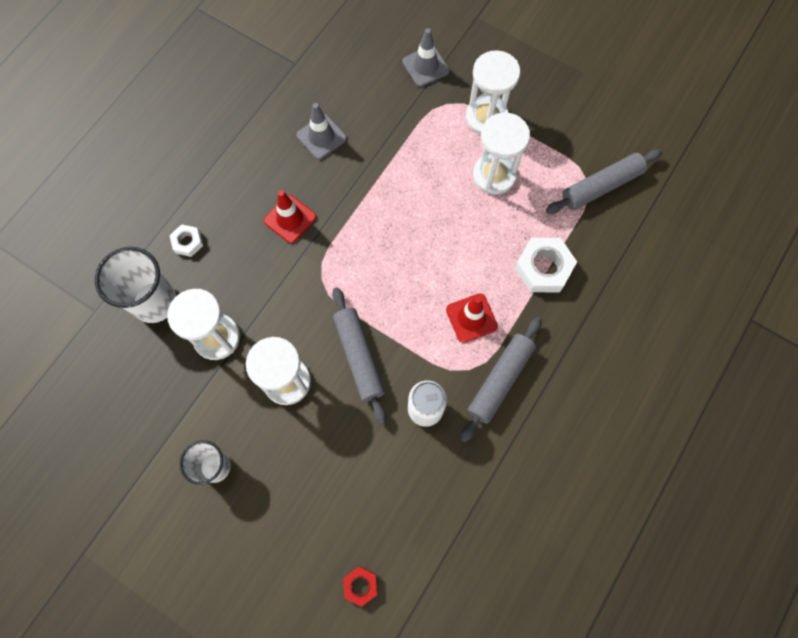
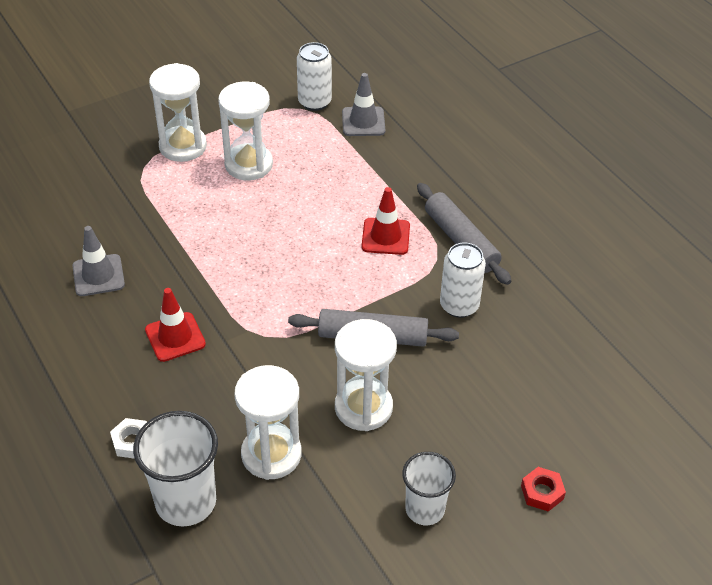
camera: 65 degrees left, 25 degrees down
red nut [343,566,378,607] -> red nut moved to [521,467,566,512]
grey traffic cone [402,28,450,87] -> grey traffic cone moved to [342,73,385,136]
white nut [514,238,577,292] -> none
grey rolling pin [546,149,662,214] -> white can [297,42,332,111]

